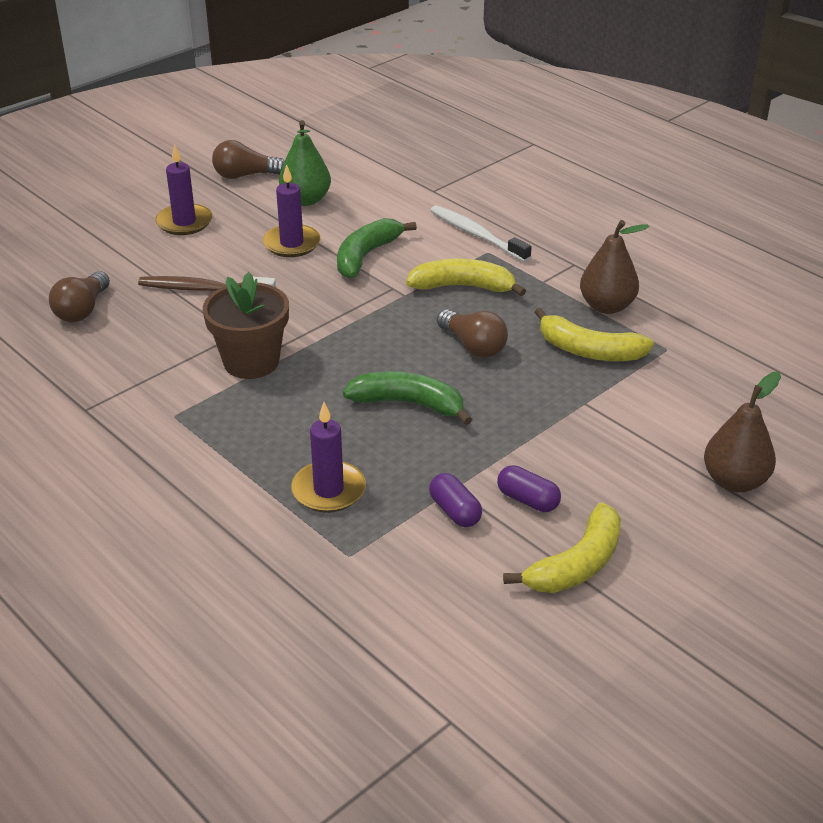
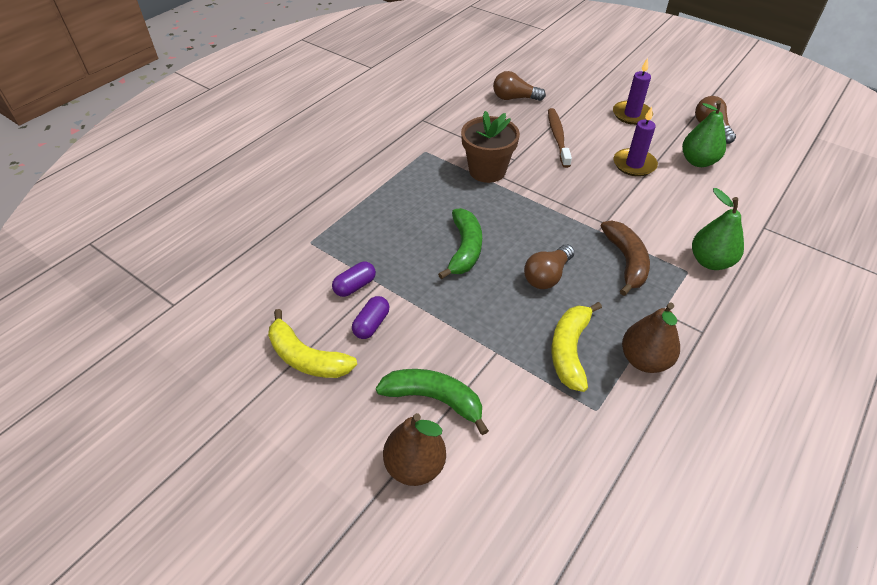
camera: 80 degrees right, 10 degrees up
purple candle [291,402,366,513] -> none
green banana [337,218,417,278] -> green banana moved to [376,369,489,435]
yellow banana [406,259,526,296] -> brown banana [601,221,650,296]
white toothbrush [430,205,532,262] -> green pear [692,188,744,270]

